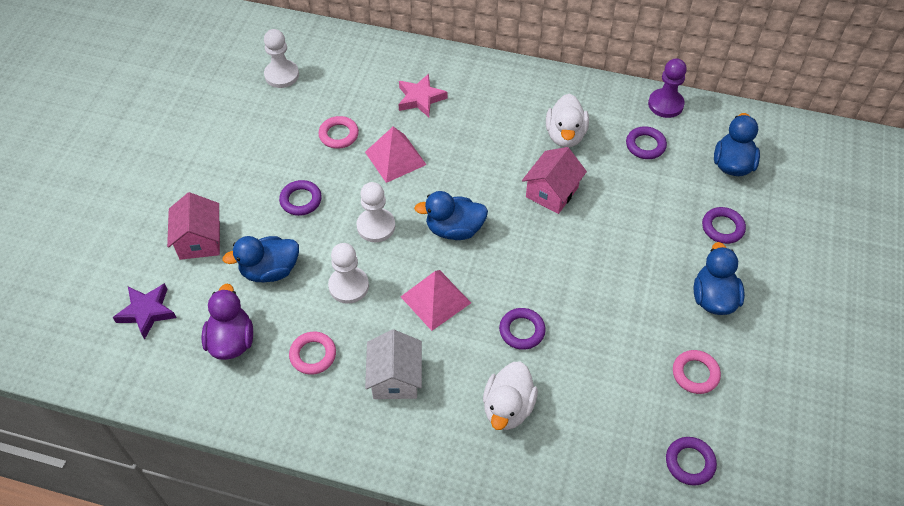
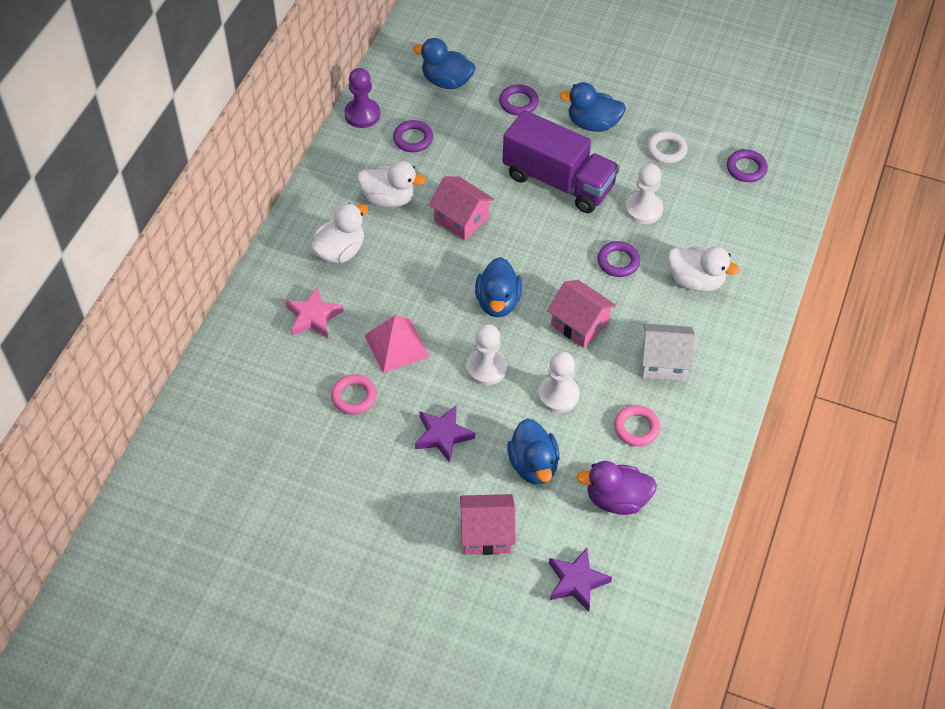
camera: 85 degrees left, 0 degrees up
white pawn [264,29,299,88] -> white pawn moved to [625,163,663,224]
purple ring [279,180,322,216] -> purple star [415,405,475,463]
pink pyramid [401,270,471,331] -> pink house [547,280,616,348]
pink ring [673,350,721,394] -> white ring [647,131,688,164]
none -> white duck [311,203,368,263]
none -> purple truck [502,110,619,213]

